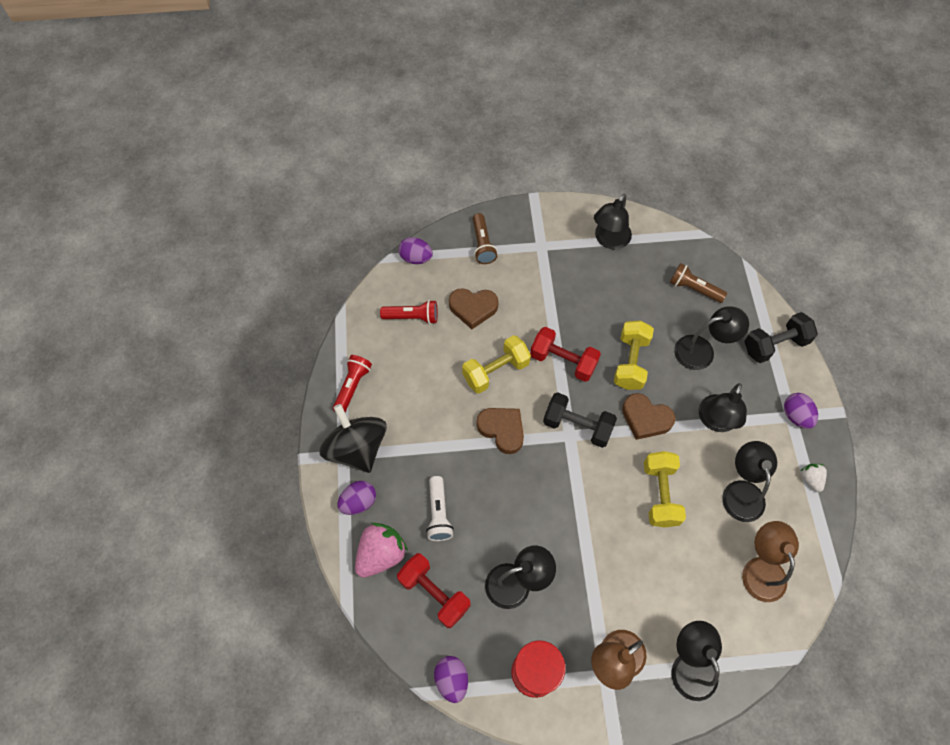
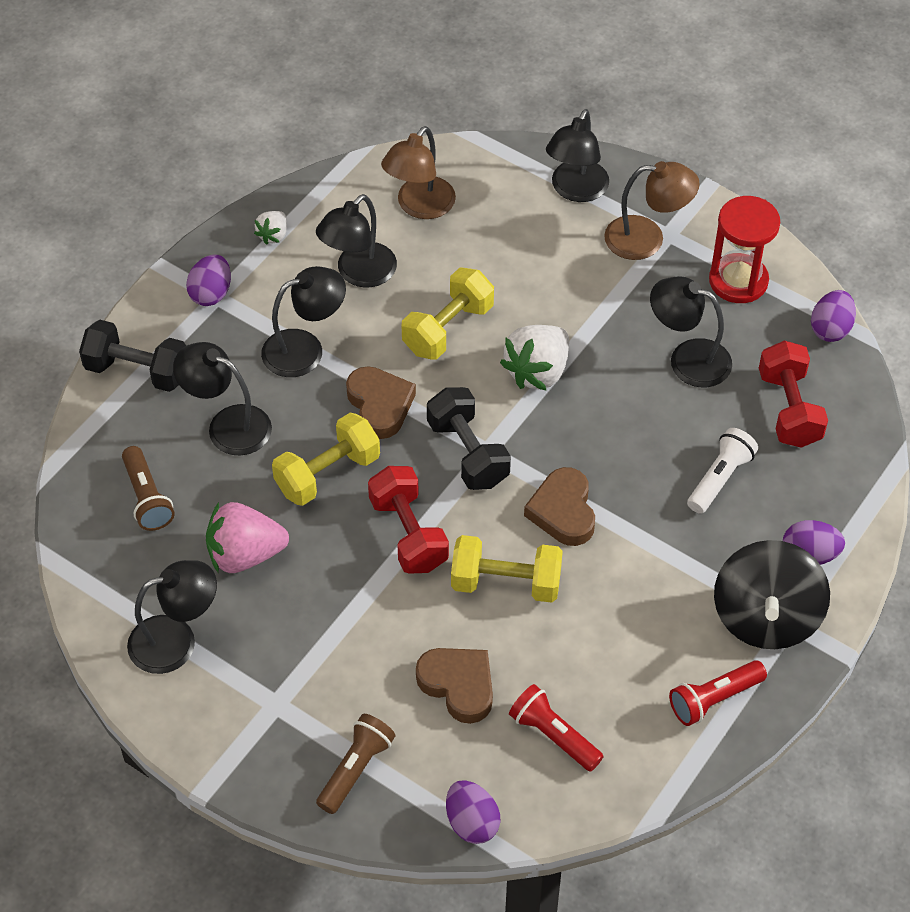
camera: 140 degrees left, 10 degrees down
pink strawberry [355,523,408,578] -> pink strawberry moved to [206,502,289,573]
none -> white strawberry [500,325,569,391]

